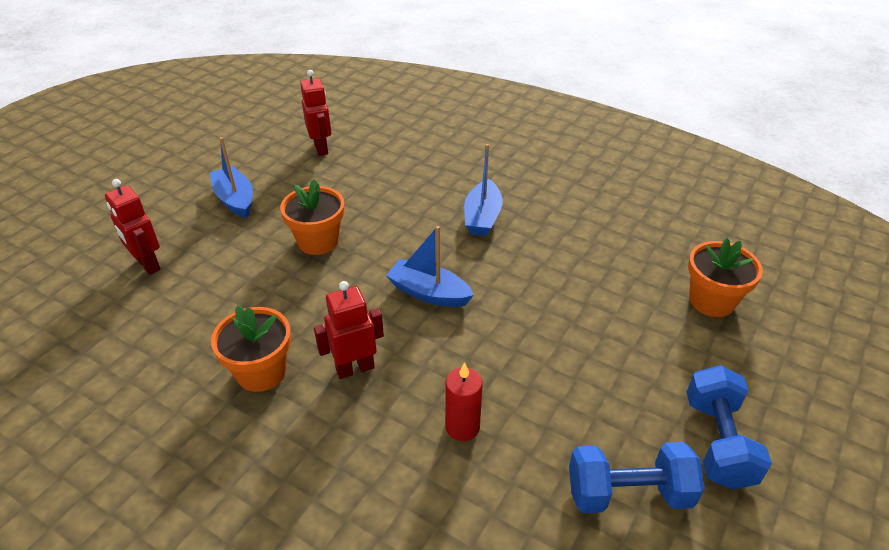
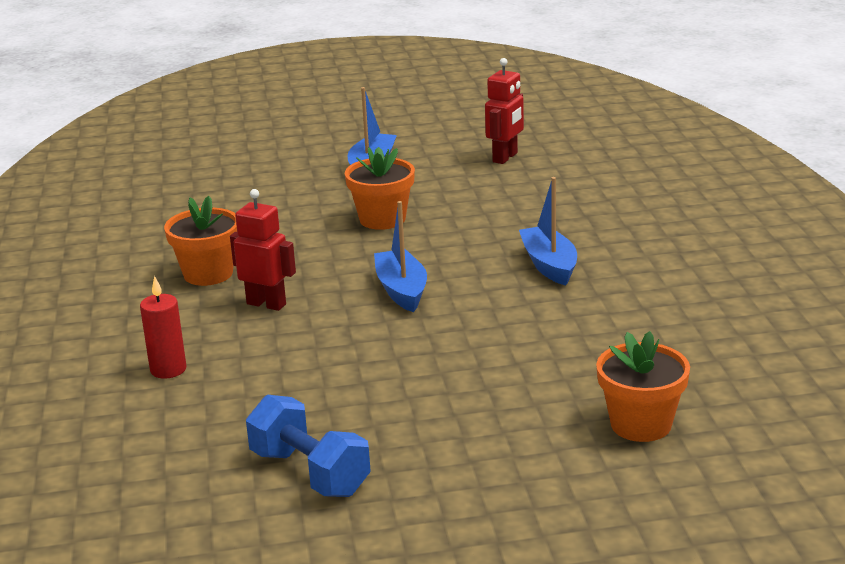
camera: 50 degrees right, 15 degrees down
red robot [105,179,161,275] -> none
red candle [445,362,483,441] -> red candle moved to [140,276,187,379]
blue boat [464,144,503,236] -> blue boat turned 105 degrees clockwise [519,177,577,286]
blue dumbbell [687,365,772,490] -> none

